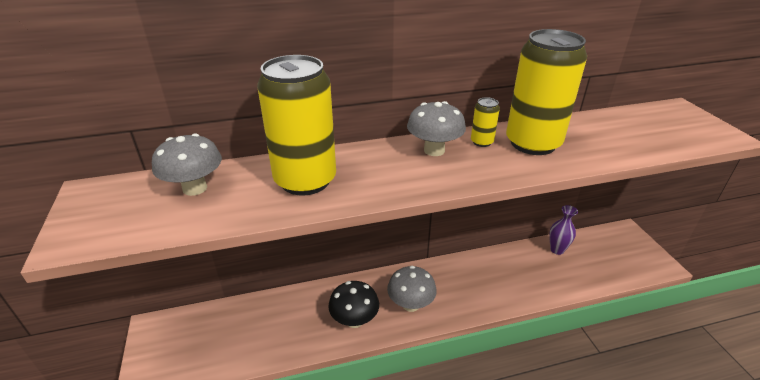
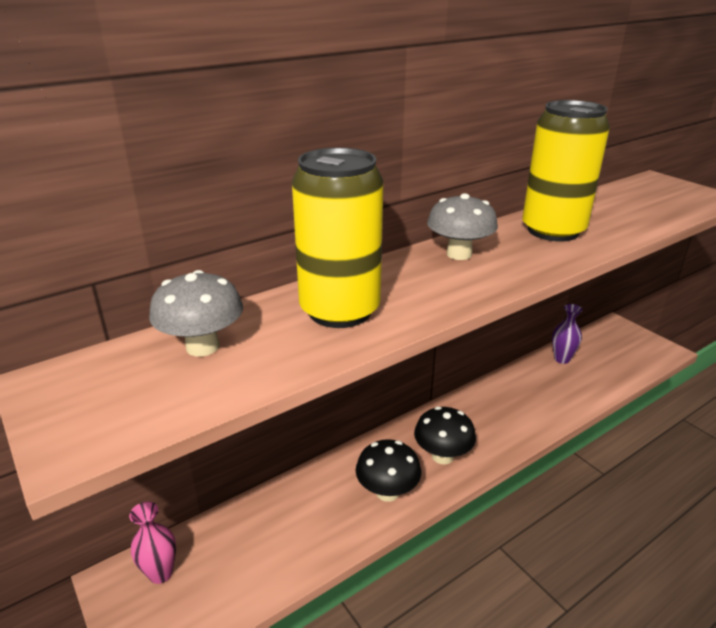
camera: 20 degrees left, 5 degrees down
grey mushroom [387,266,437,312] -> black mushroom [414,406,476,464]
yellow can [471,97,500,147] -> none
none -> pink vase [129,502,176,584]

